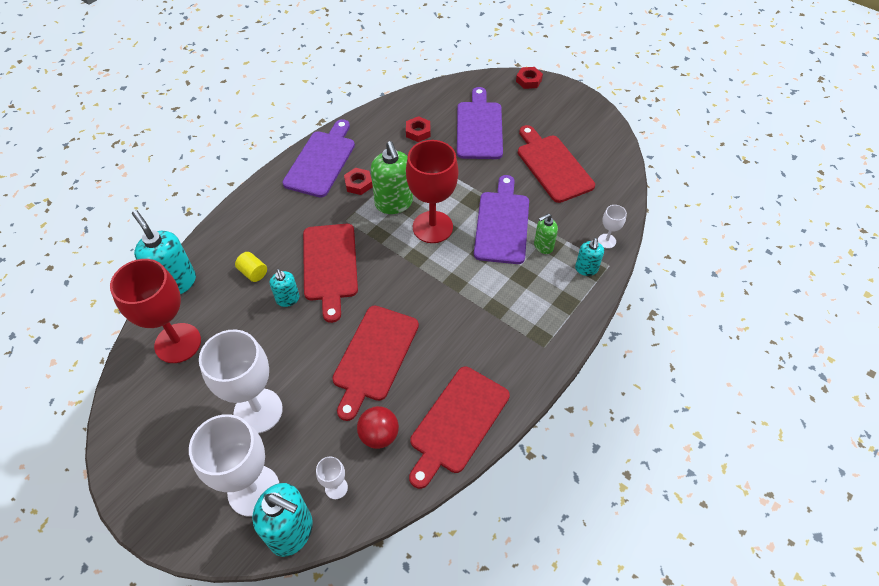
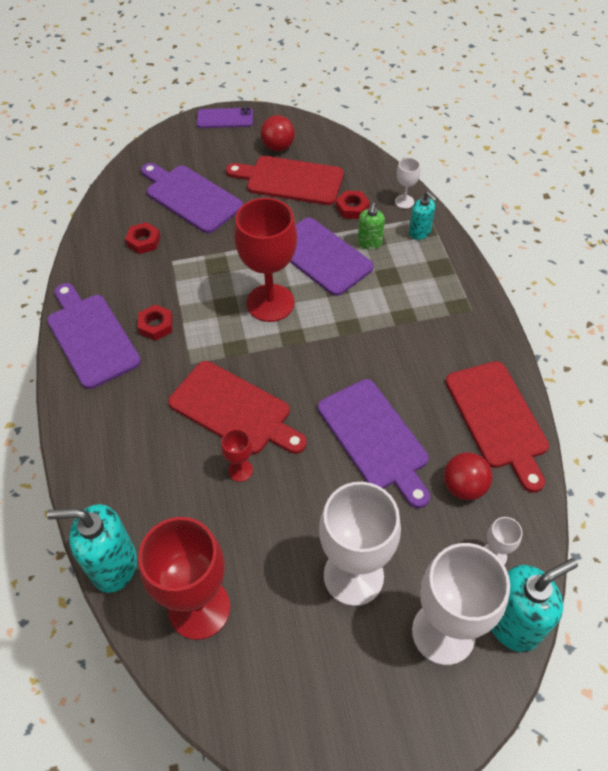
camera: 50 degrees left, 0 degrees up
yellow cylinder [235,252,267,282] -> none
turquoise soap dispenser [270,269,299,307] -> red goblet [221,429,253,482]
red cutting board [332,305,419,421] -> purple cutting board [318,379,430,508]
green soap dispenser [371,141,413,214] -> none
red nut [516,67,543,89] -> red nut moved to [336,191,370,219]
none -> purple phone [197,108,253,128]
none -> red ball [261,115,295,151]

